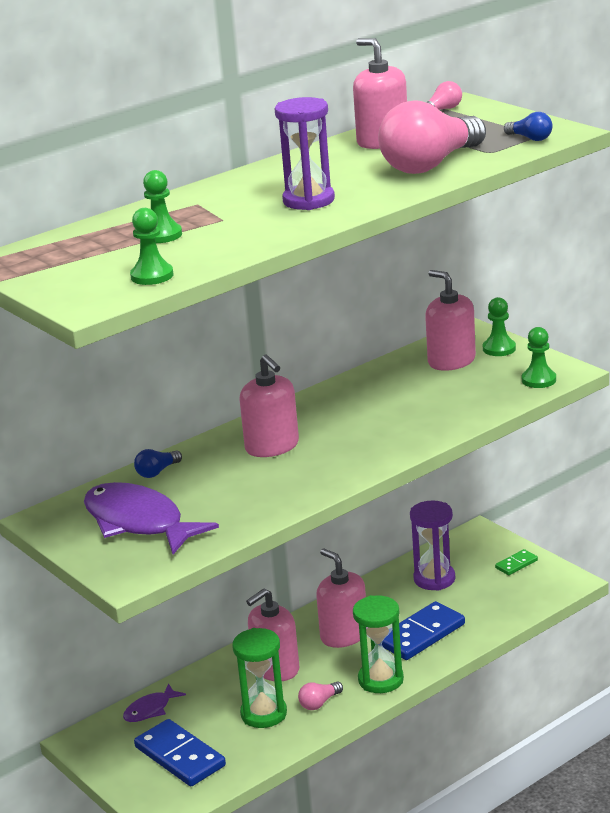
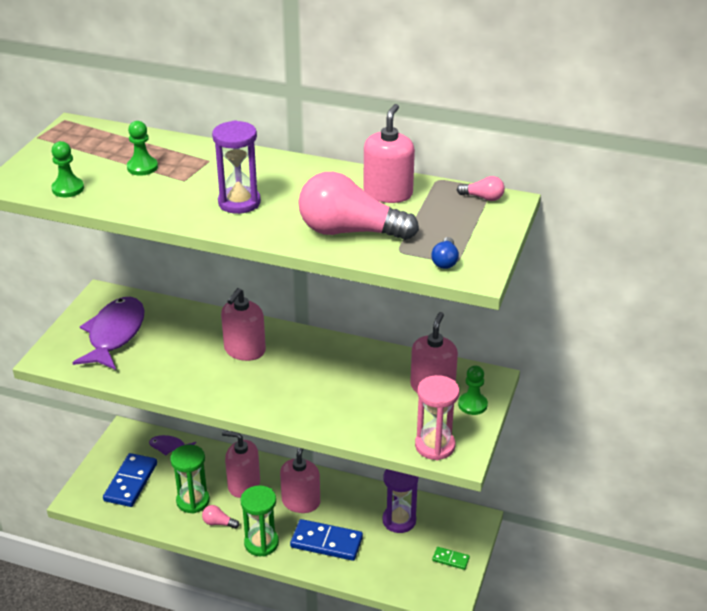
camera: 55 degrees right, 10 degrees up
blue light bulb [134,449,182,478] -> none
green pawn [522,327,556,388] -> pink hourglass [415,375,459,460]

